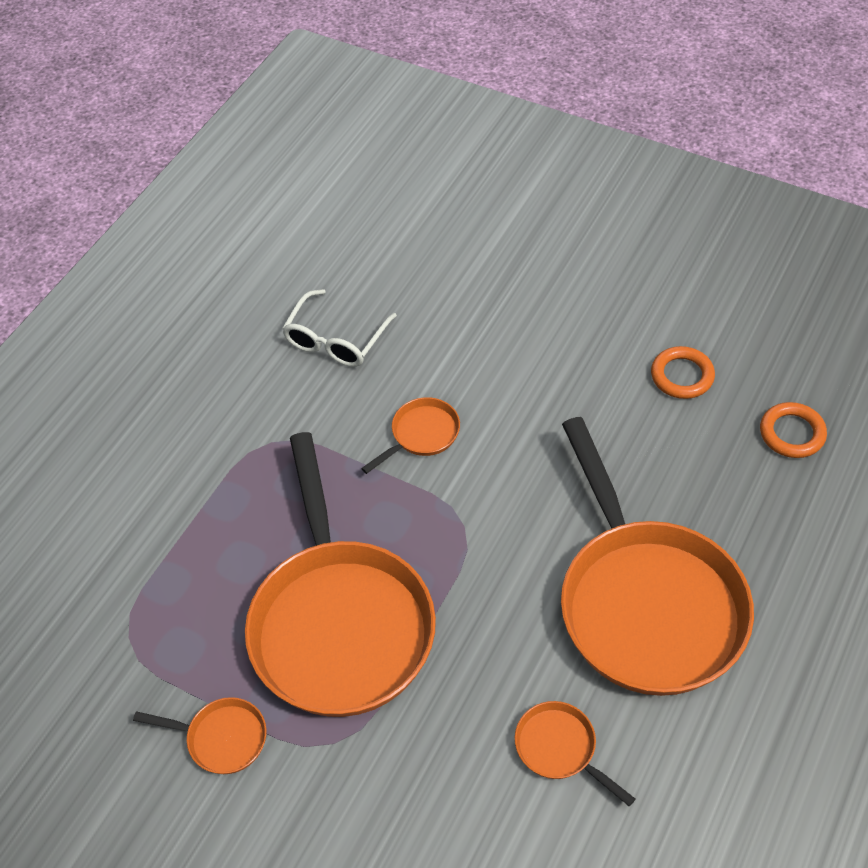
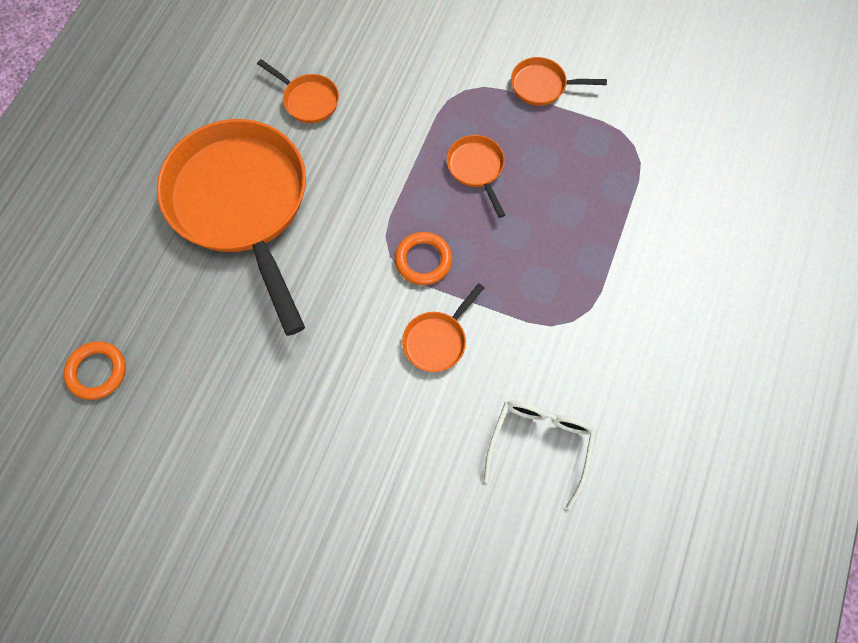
camera: 170 degrees right, 15 degrees up
orange pan [245,432,436,717] -> orange pan [447,135,505,218], size x0.40
orange ring [651,346,715,399] -> orange ring moved to [395,232,452,285]

